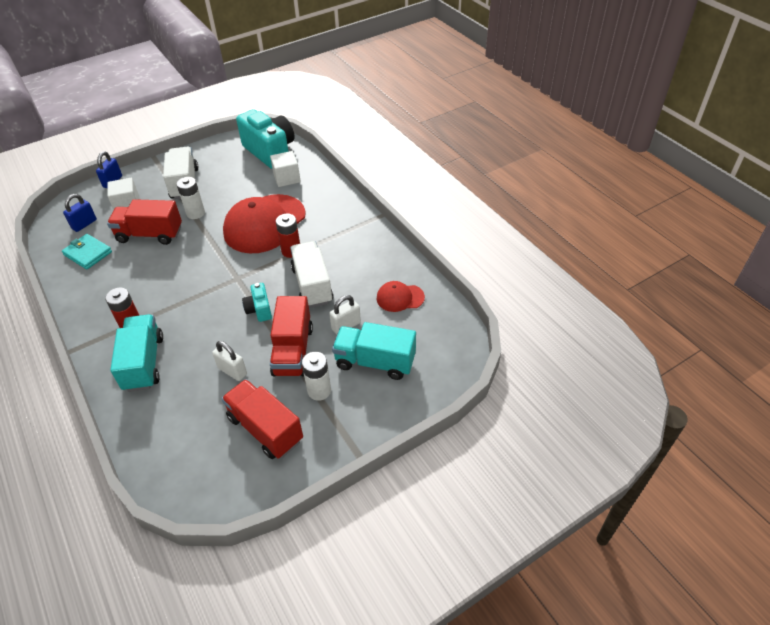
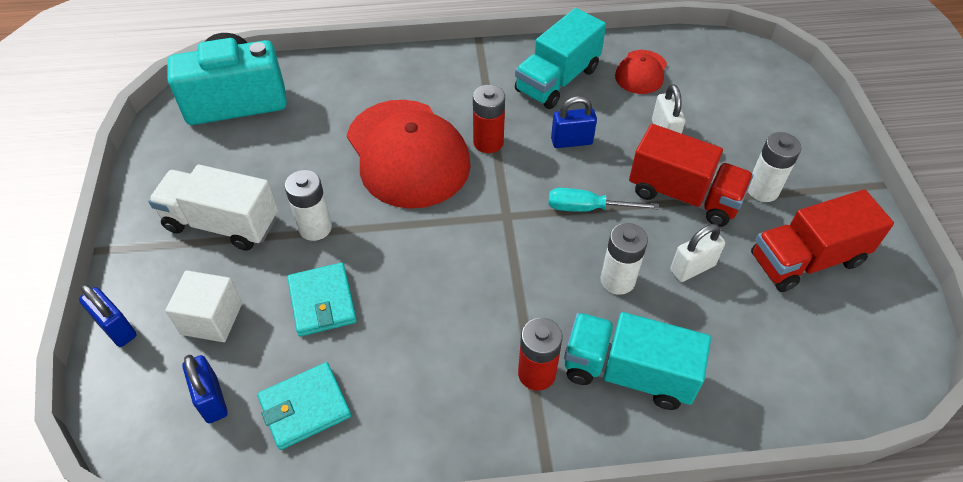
camera: 65 degrees left, 5 degrees up
red truck [107,199,182,245] -> turquoise wallet [287,263,357,337]
turquoise camera [242,283,272,322] -> turquoise screwdriver [549,188,659,212]
white cube [270,151,301,187] -> none
white truck [290,241,334,308] -> blue padlock [551,96,597,148]
turquoise truck [332,322,416,380] -> turquoise truck moved to [515,8,606,109]
none -> white battery [600,223,648,295]

